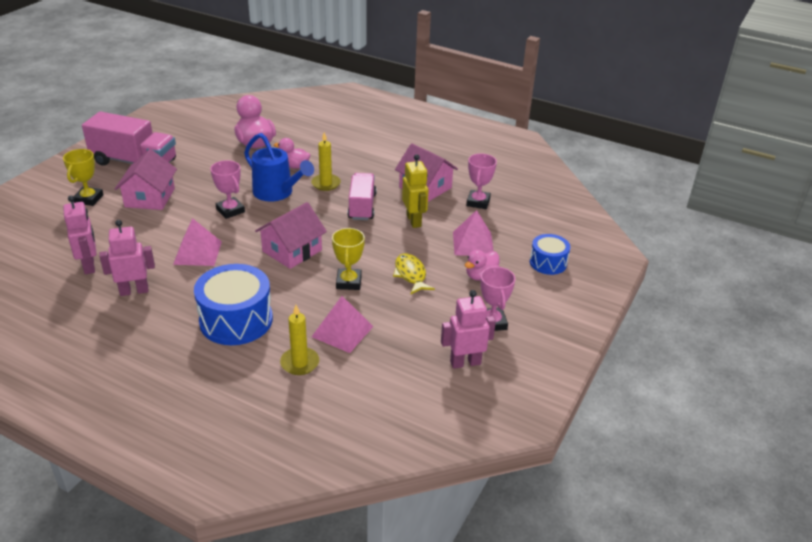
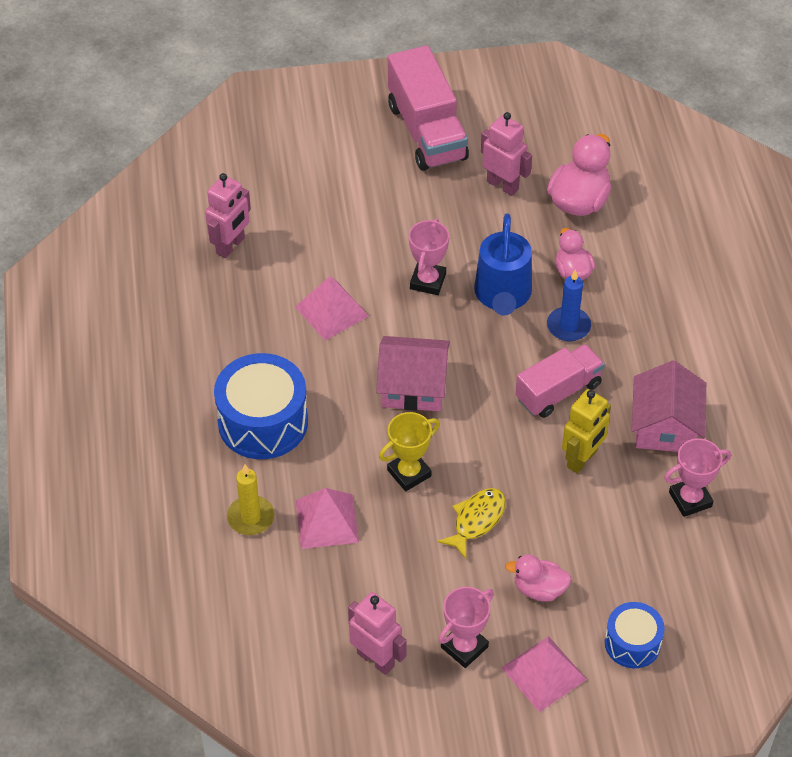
camera: 55 degrees right, 15 degrees up
yellow trophy [63,149,104,206] -> none
pink robot [99,220,155,296] -> pink robot moved to [481,112,532,196]
pink house [115,149,177,210] -> none
yellow candle [311,132,341,191] -> blue candle [547,269,591,341]
pink pyramid [453,210,494,256] -> pink pyramid moved to [501,636,587,712]

